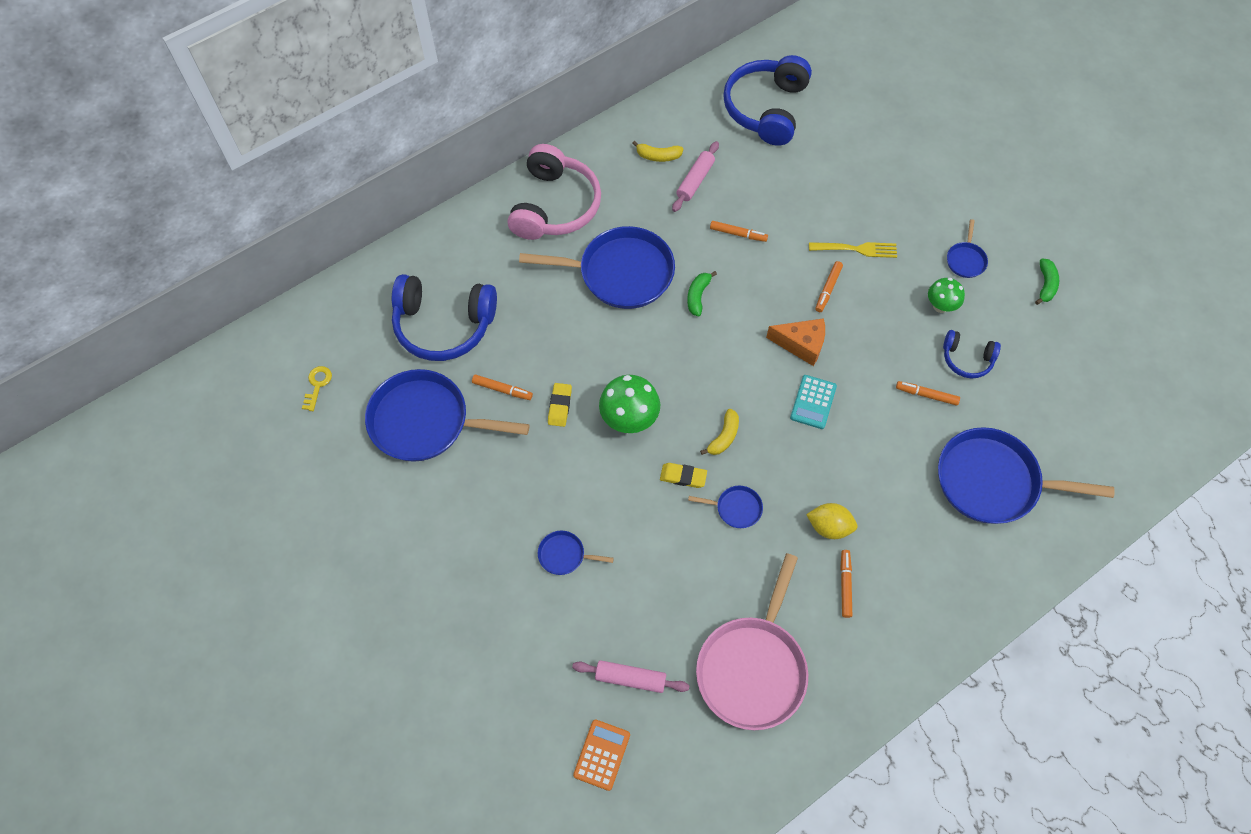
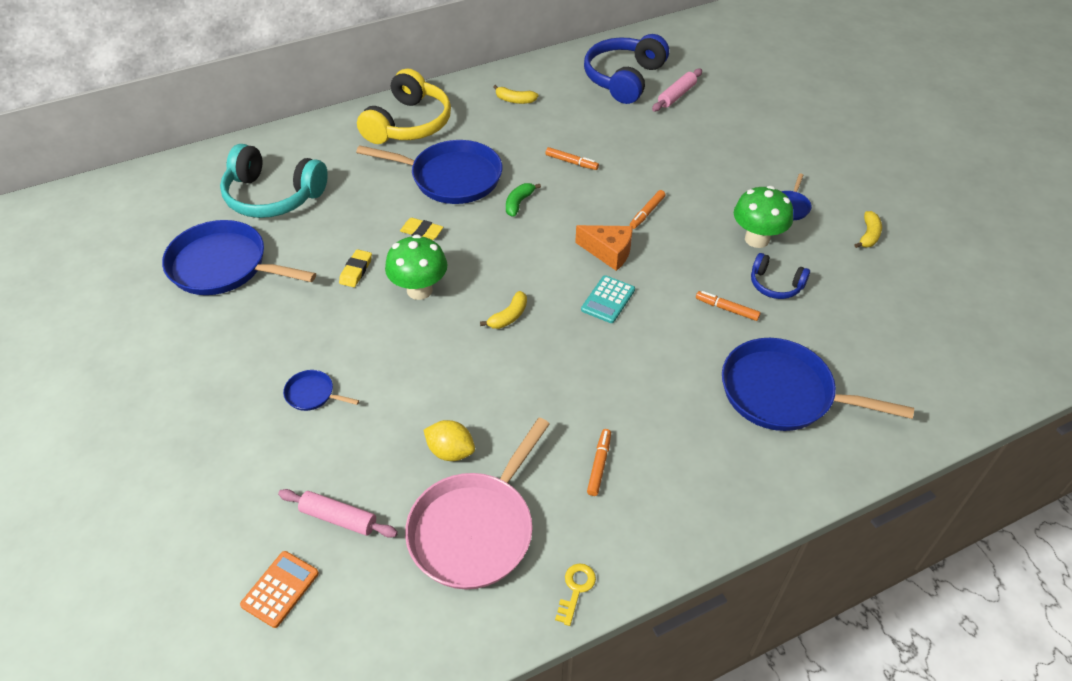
camera: 10 degrees right, 15 degrees down
yellow key [302,366,332,411] -> yellow key moved to [555,564,596,626]
blue headphones [392,274,497,361] -> turquoise headphones [220,144,328,218]
orange marker [472,375,533,400] -> none
pink headphones [507,144,601,240] -> yellow headphones [357,68,451,144]
yellow eraser [660,463,707,488] -> yellow eraser moved to [400,218,443,240]
pink rolling pin [672,141,719,212] -> pink rolling pin moved to [652,68,702,111]
blue pan [688,486,763,528] -> none
yellow lemon [806,503,858,539] -> yellow lemon moved to [423,420,475,461]
yellow fork [809,242,897,258] -> none
green mushroom [928,278,965,313] -> green mushroom [734,186,793,248], size x1.59
green banana [1035,258,1059,305] -> yellow banana [854,211,882,248]

